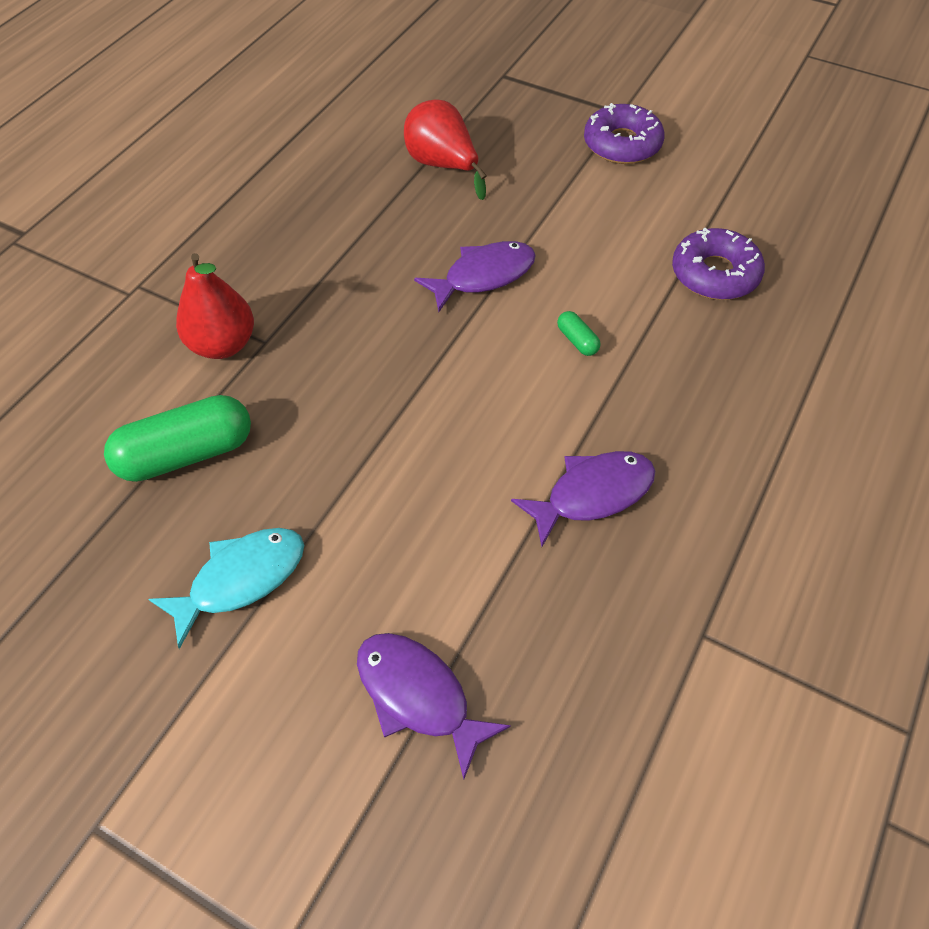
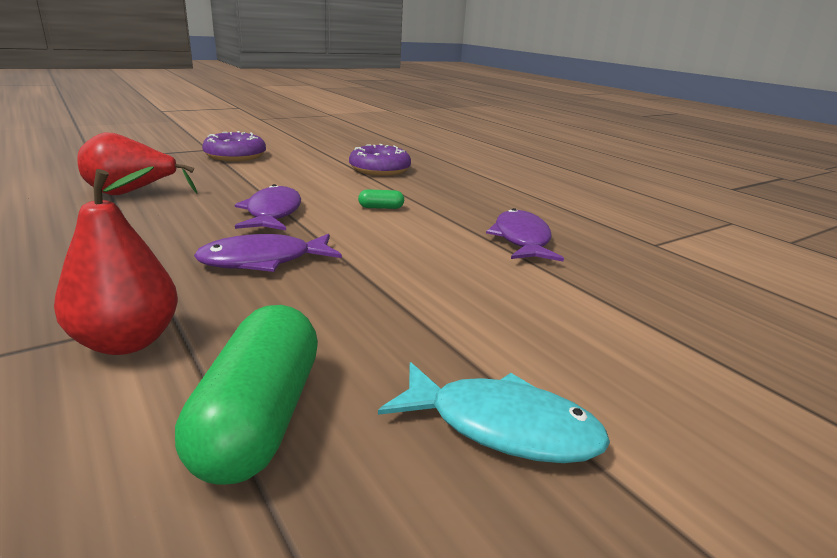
camera: 65 degrees left, 30 degrees down
turquoise fish [149,528,304,649] -> turquoise fish turned 120 degrees clockwise [378,362,610,463]
purple fish [357,633,511,780] -> purple fish moved to [194,234,342,272]

